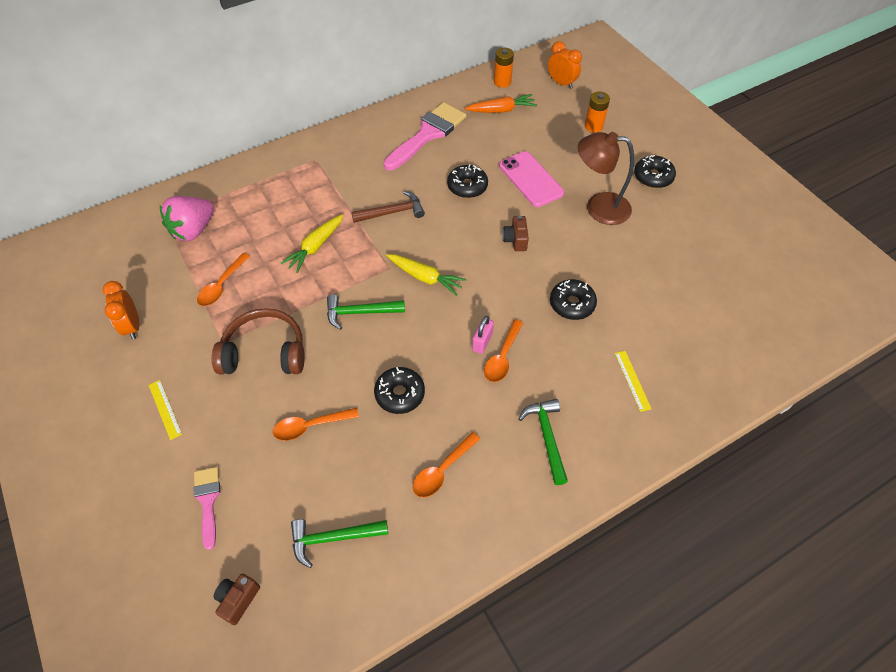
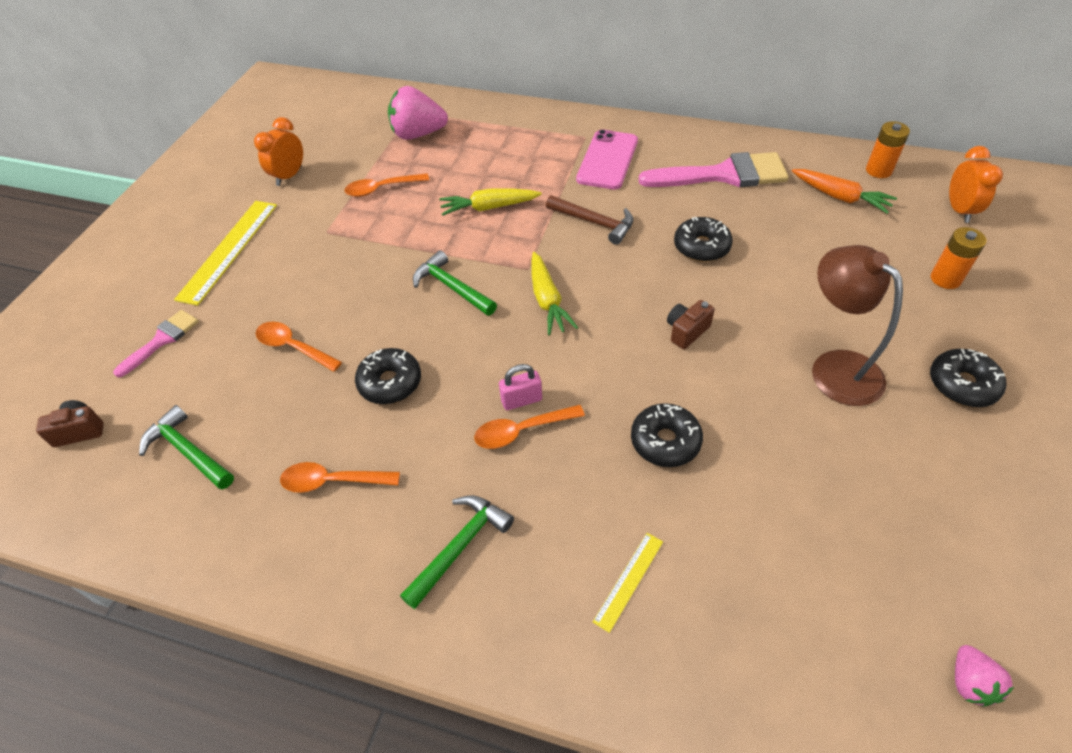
camera: 50 degrees right, 5 degrees down
yellow ruler [149,380,182,440] -> yellow ruler [174,201,277,306], size x1.99
brown headphones [212,308,305,374] -> none
pink phone [499,151,564,207] -> pink phone moved to [576,129,638,189]
none -> pink strawberry [955,645,1014,707]

